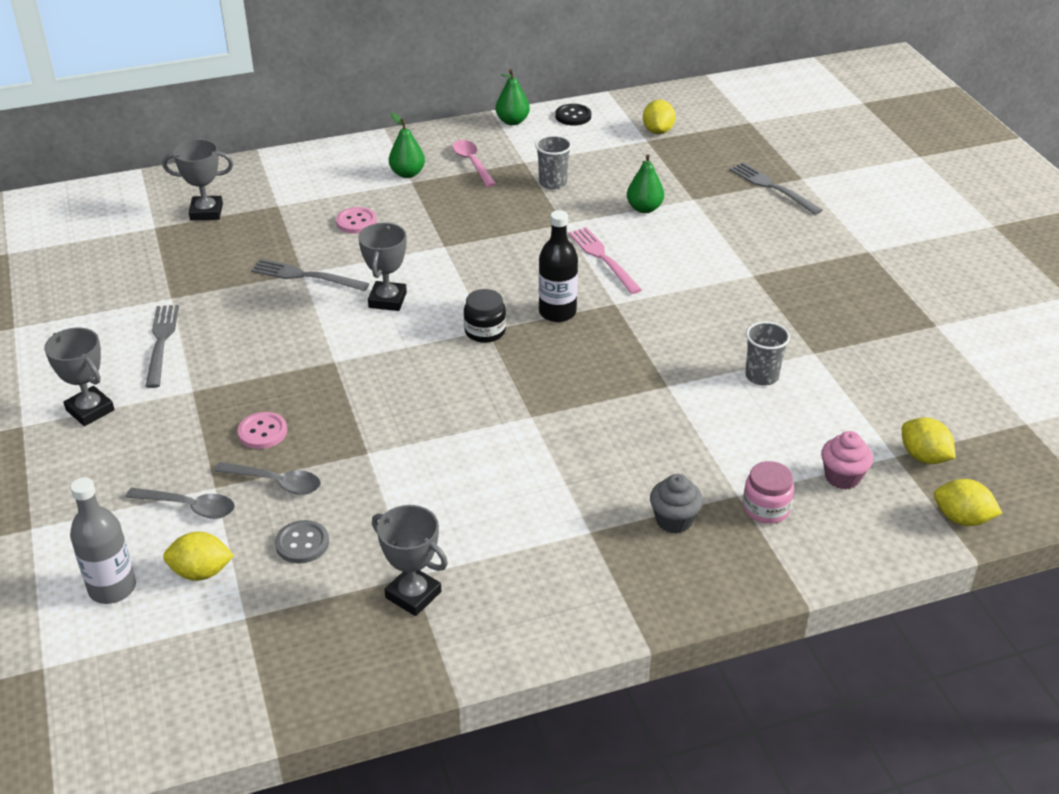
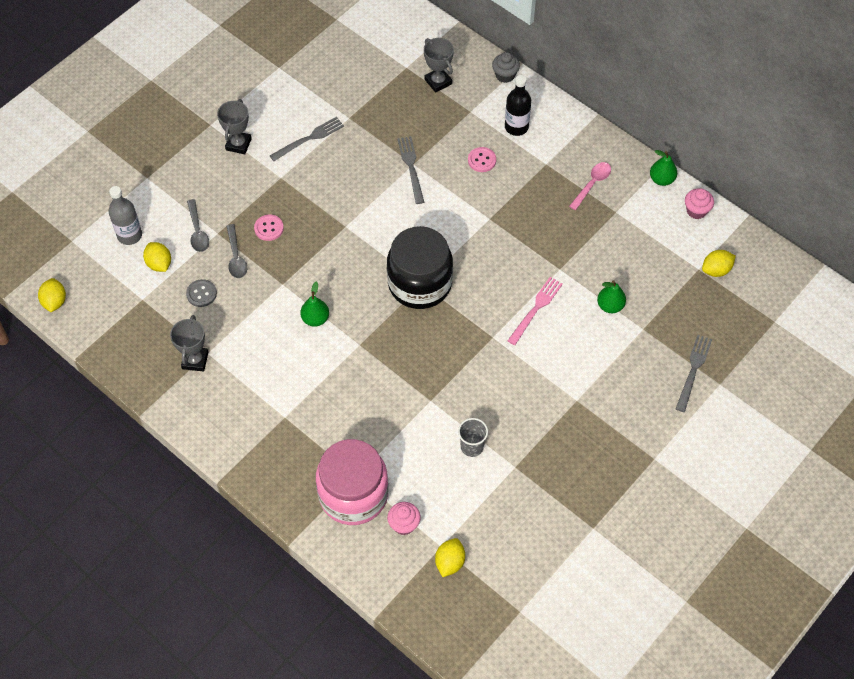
camera: 60 degrees right, 20 degrees up
grey trophy [358,223,407,311] -> none
green pear [389,112,425,178] -> green pear moved to [300,282,329,327]
black jar [464,289,506,343] -> black jar [387,226,453,309], size x2.32
grey cup [535,135,572,189] -> none
black bottle [539,210,578,322] -> black bottle moved to [505,75,531,136]
black button [555,104,591,126] -> pink cupcake [685,189,714,219]
grey cupcake [650,474,703,534] -> grey cupcake moved to [492,52,520,83]
pink jar [743,461,794,524] -> pink jar [316,439,389,525], size x2.32
yellow lemon [934,479,1002,526] -> yellow lemon moved to [38,278,66,312]

